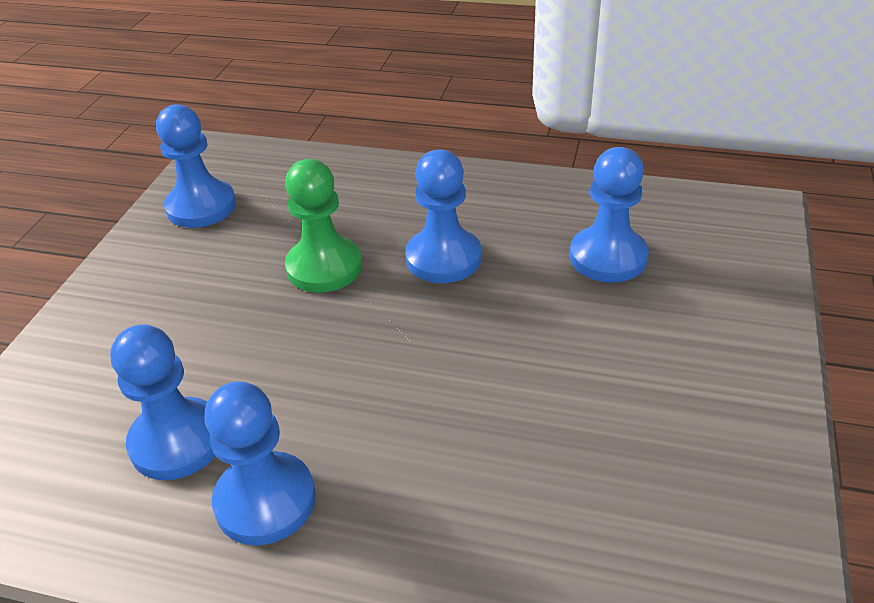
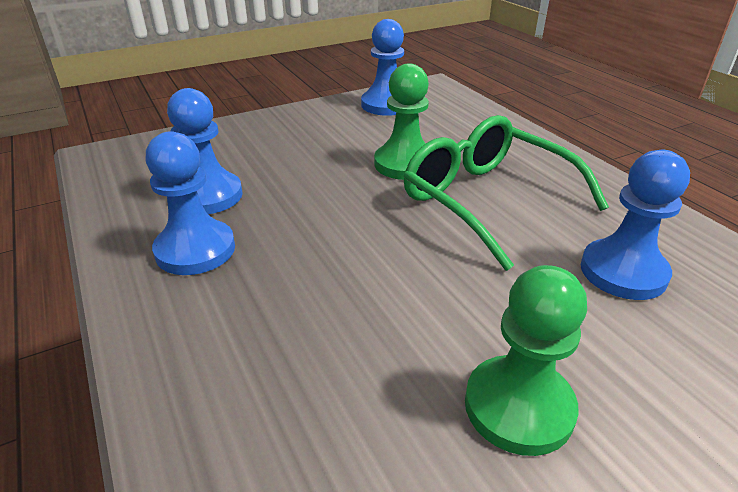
camera: 45 degrees right, 5 degrees down
blue pawn [405,149,482,283] -> green glasses [404,115,609,271]
none -> green pawn [465,265,587,456]

